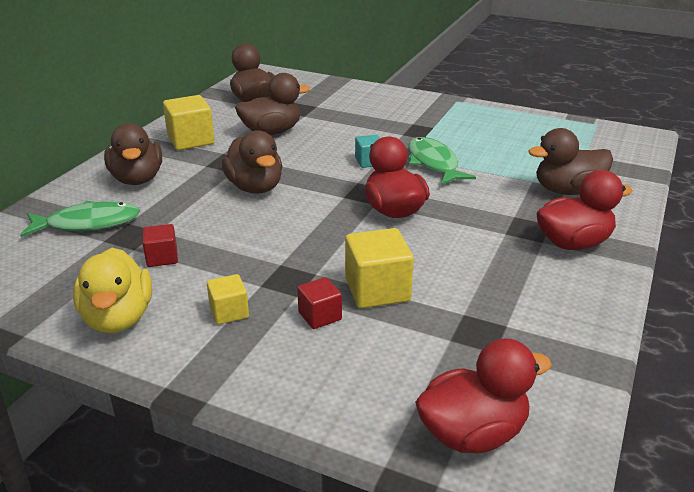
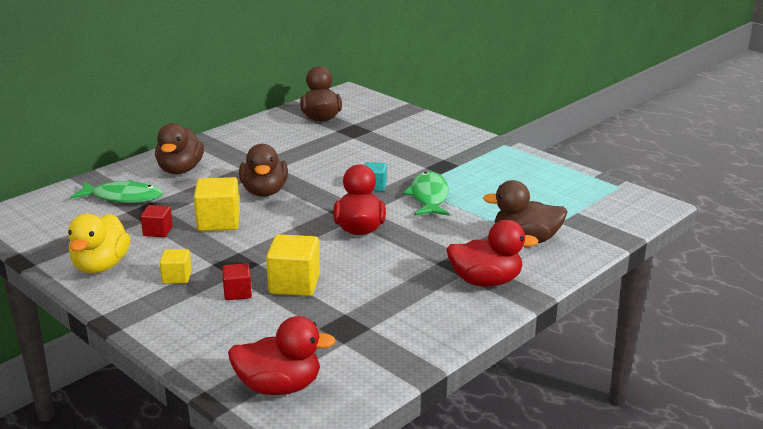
camera: 20 degrees right, 5 degrees down
yellow cube [163,95,215,150] -> yellow cube moved to [194,177,240,231]
brown duck [235,73,310,135] -> none

